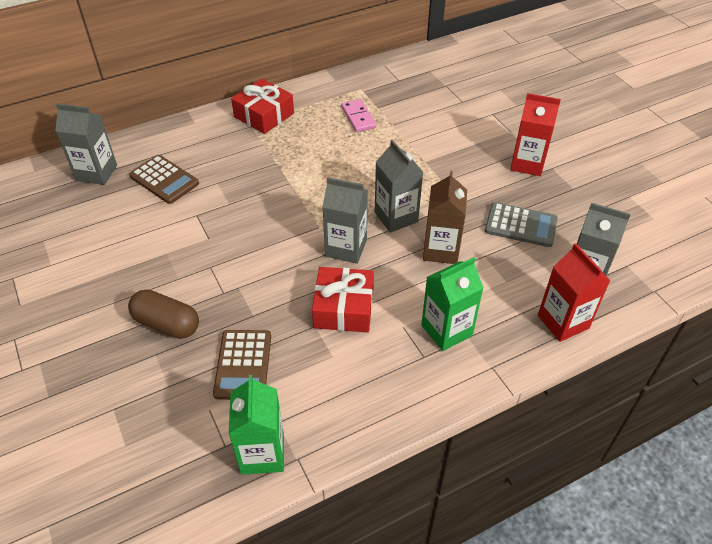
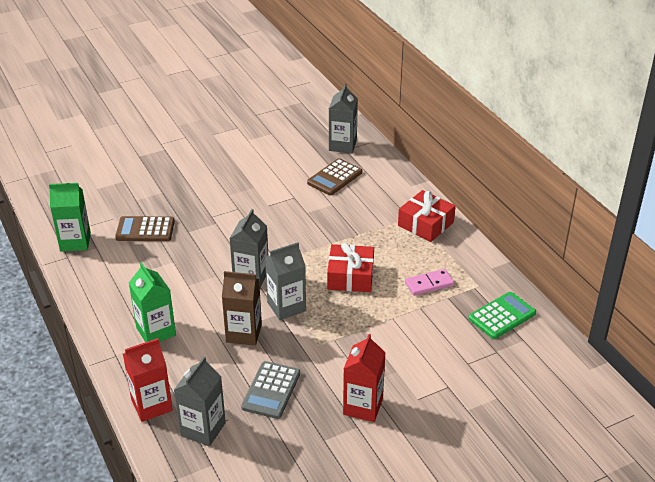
camera: 90 degrees right, 10 degrees down
brown capsule [128,290,199,339] -> none
red gift [312,267,374,333] -> red gift moved to [327,243,374,292]
none -> green calculator [468,292,536,339]

